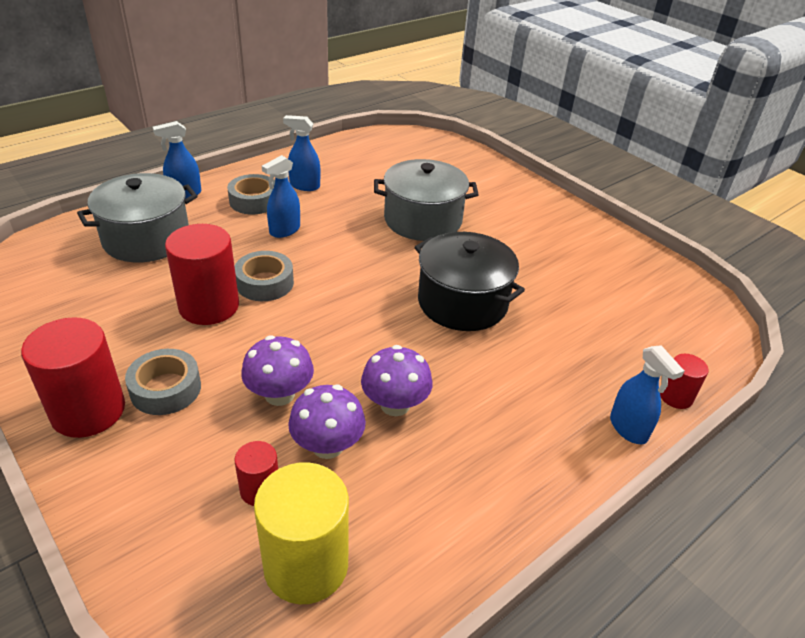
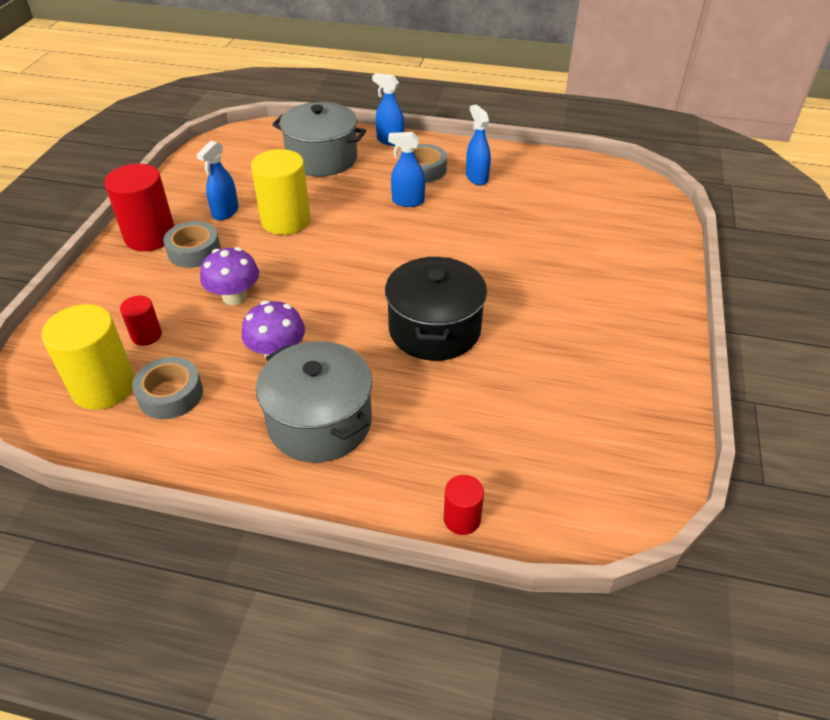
camera: 55 degrees right, 5 degrees up
red cylinder [165,224,239,325] -> yellow cylinder [251,149,311,235]
grey tape [235,251,294,301] -> grey tape moved to [132,357,203,419]
purple mushroom [288,384,366,459] -> none
grey pot [374,159,479,241] -> grey pot moved to [256,341,372,462]
blue spray bottle [610,345,684,444] -> blue spray bottle moved to [196,141,238,221]

